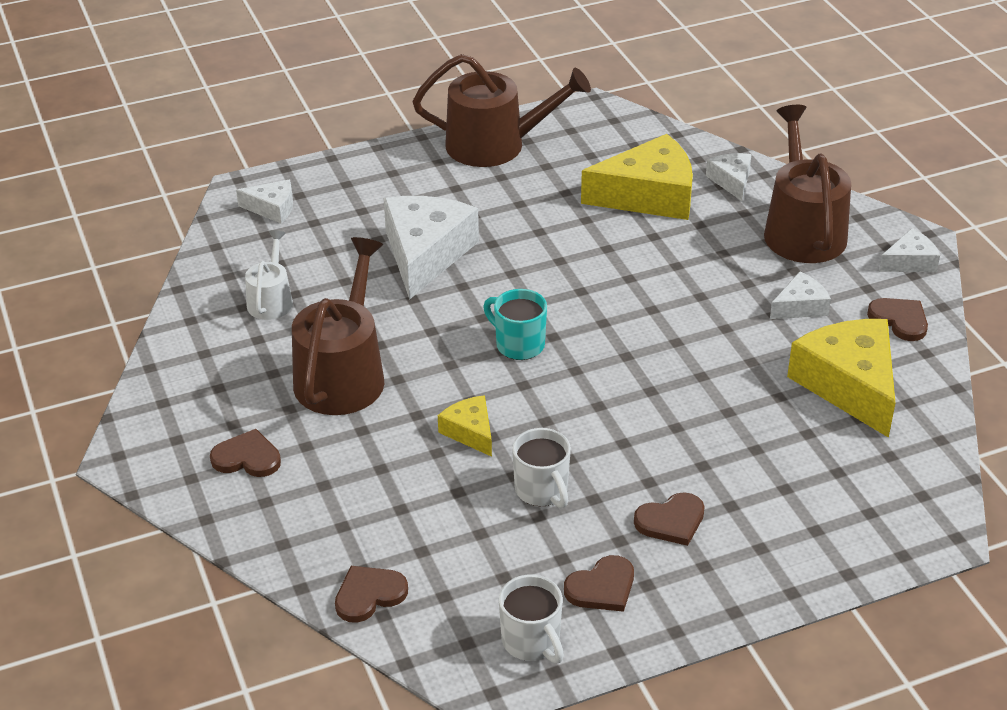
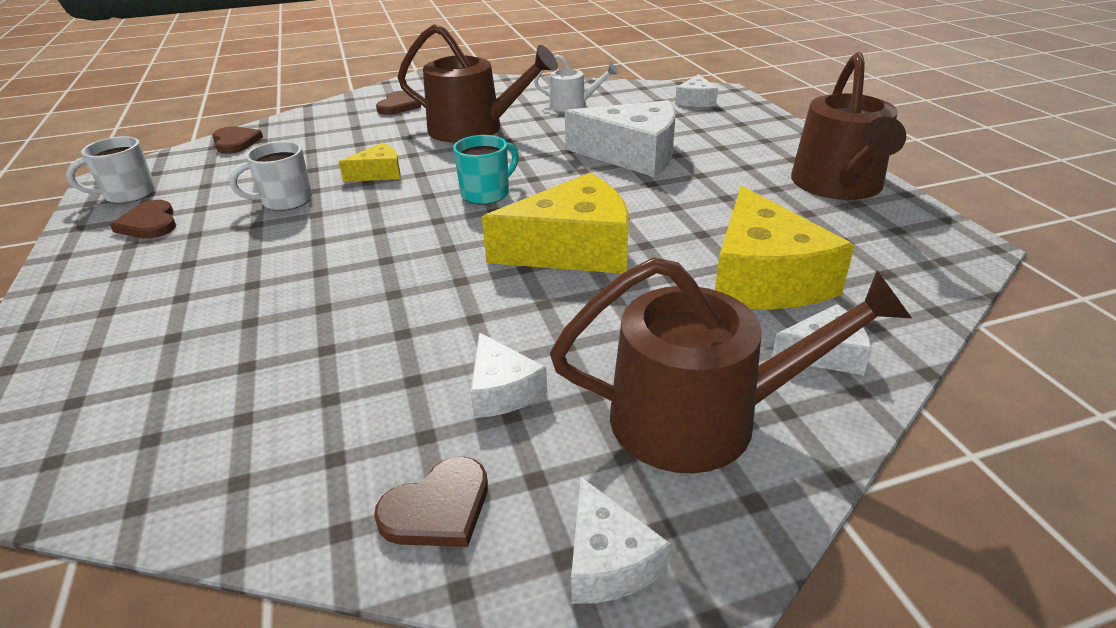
camera: 95 degrees right, 5 degrees down
brown heart [634,492,705,546] -> none
yellow cheese [787,319,895,438] -> yellow cheese moved to [482,173,629,274]

